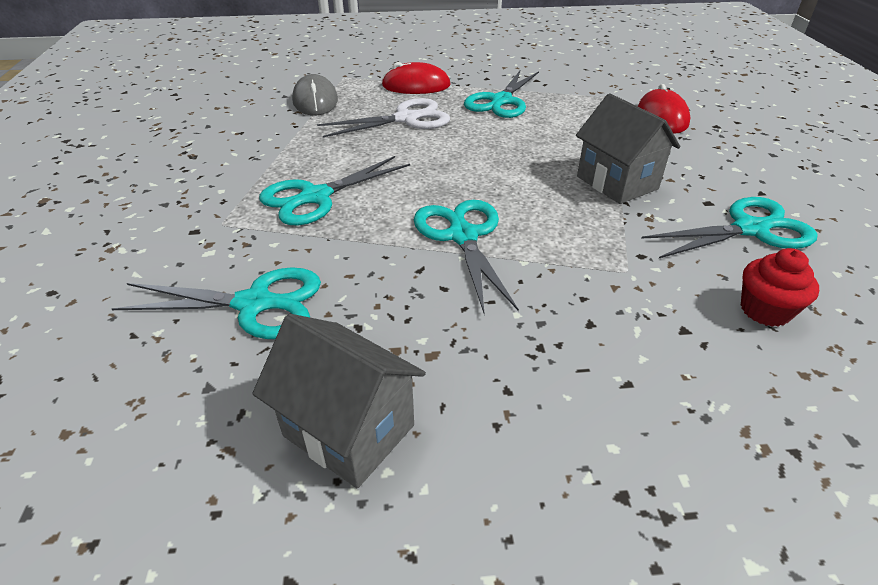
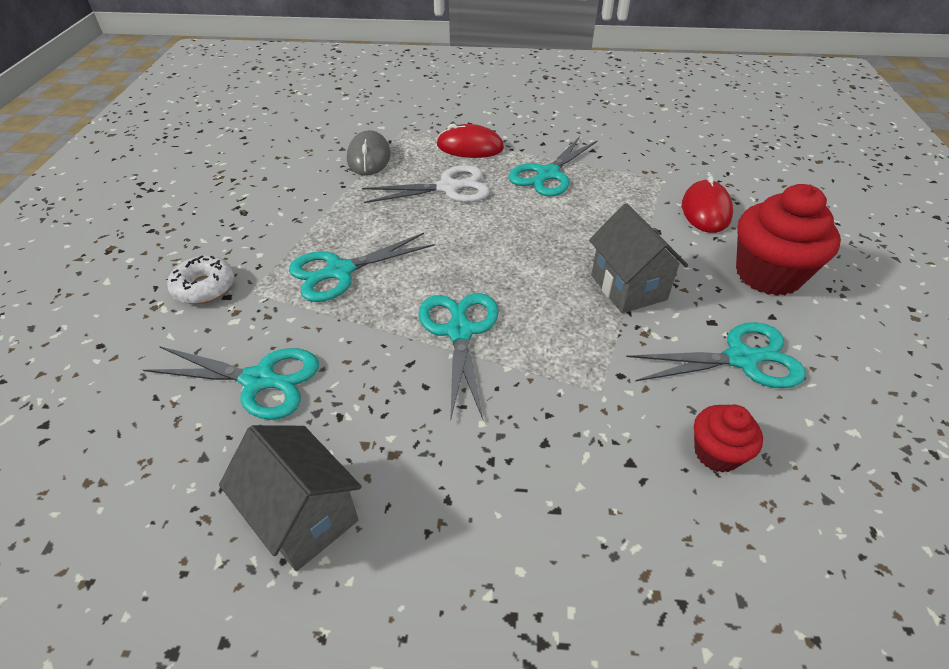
camera: 10 degrees right, 5 degrees up
none -> white donut [167,255,235,304]
none -> red cupcake [736,184,841,296]

